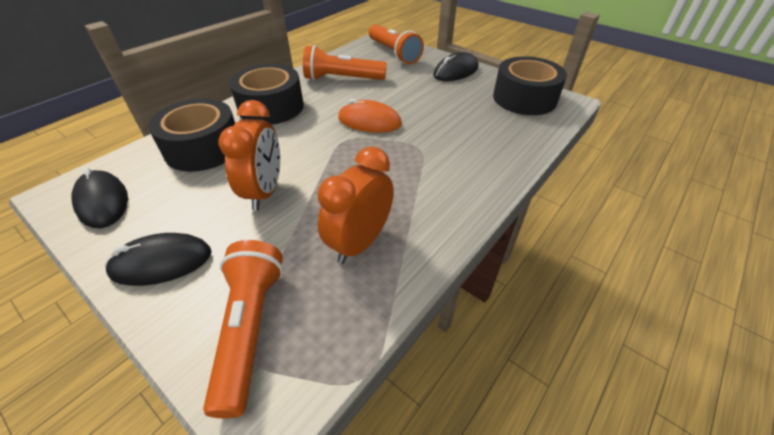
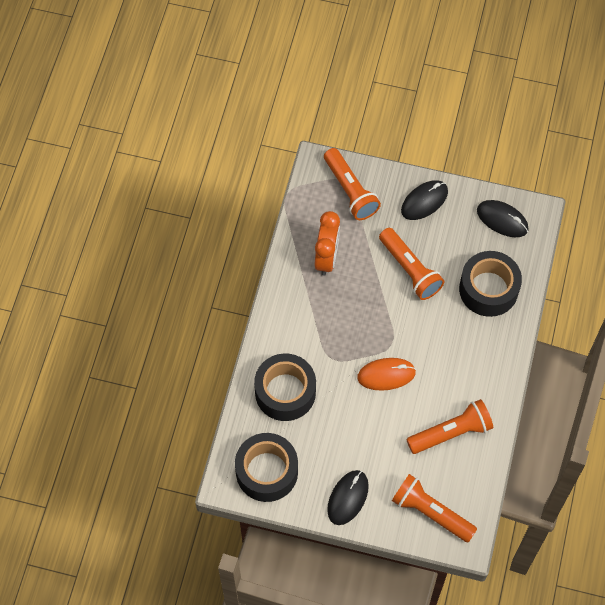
camera: 155 degrees right, 20 degrees up
orange clock [218,100,280,210] -> orange flashlight [379,228,444,300]
black tape [229,64,304,125] -> black tape moved to [254,353,316,421]

